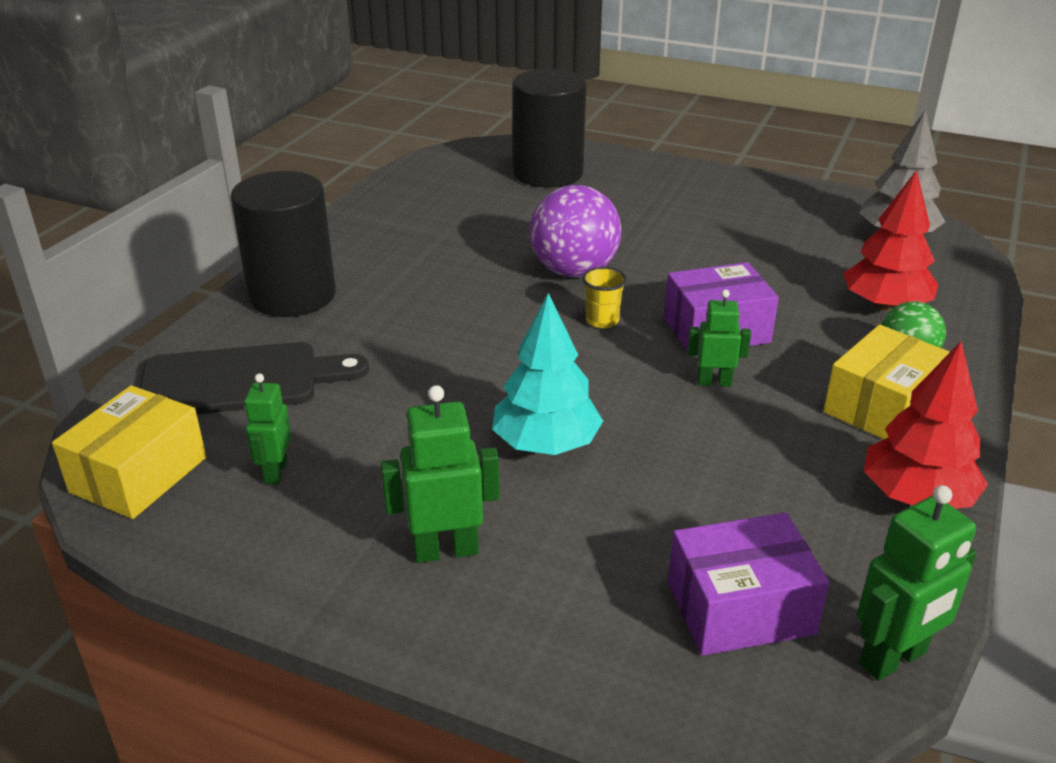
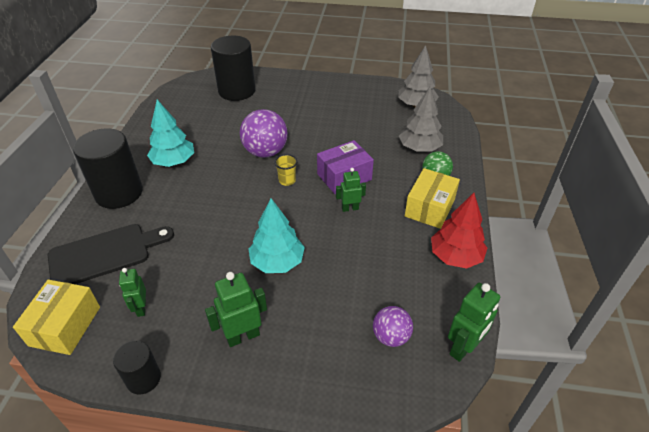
camera: 15 degrees left, 10 degrees up
purple box [668,513,830,656] -> purple ball [373,306,413,347]
red tree [843,170,938,311] -> grey tree [399,86,443,152]
none -> black cylinder [113,340,161,394]
none -> turquoise tree [147,99,194,167]

